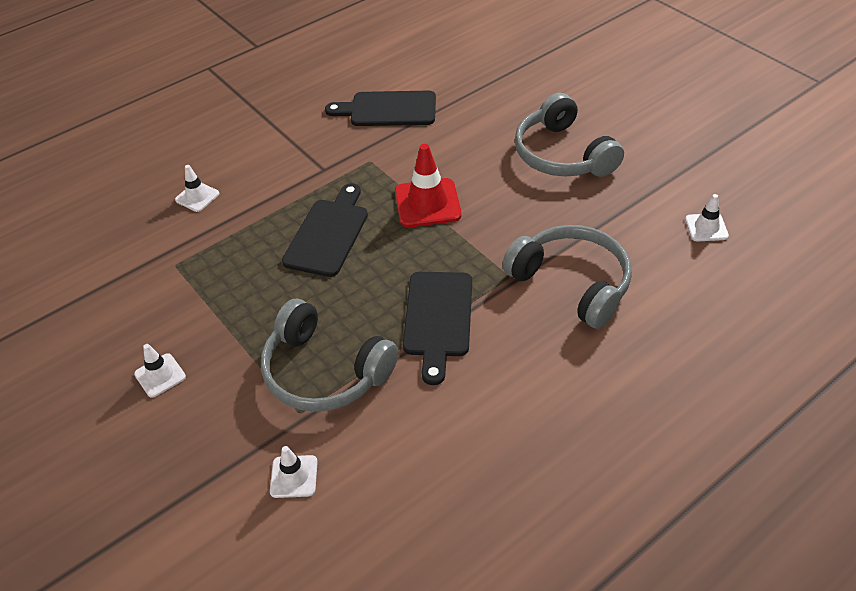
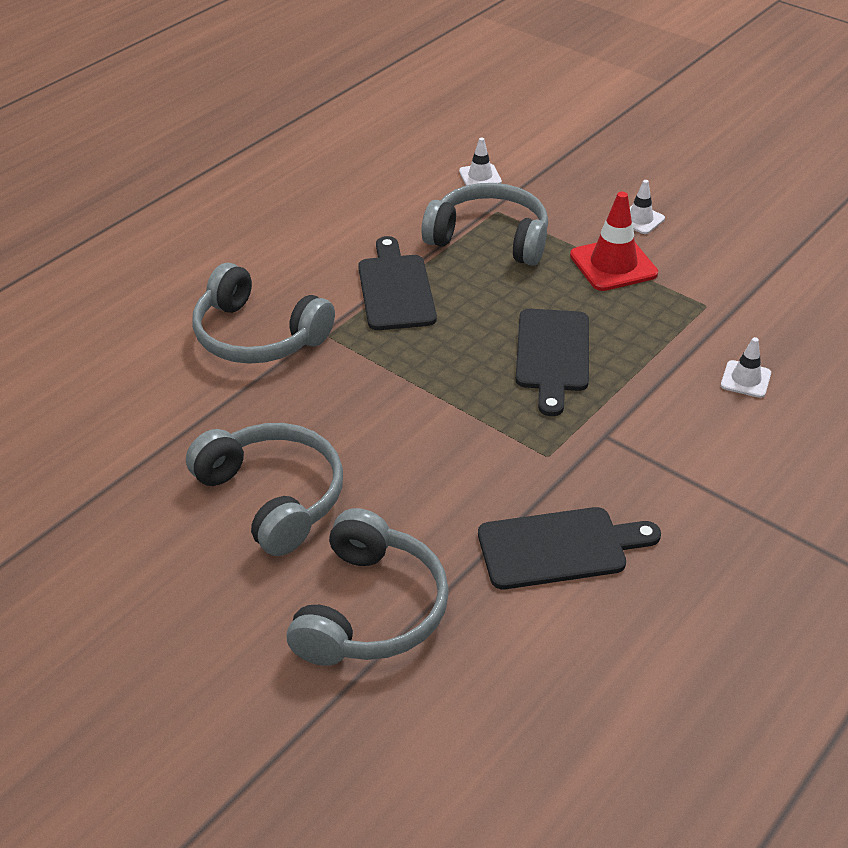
camera: 165 degrees right, 5 degrees down
red traffic cone [395,144,462,227] -> red traffic cone moved to [570,192,658,291]
white traffic cone [685,194,729,242] -> none
none -> grey headphones [287,508,449,666]

